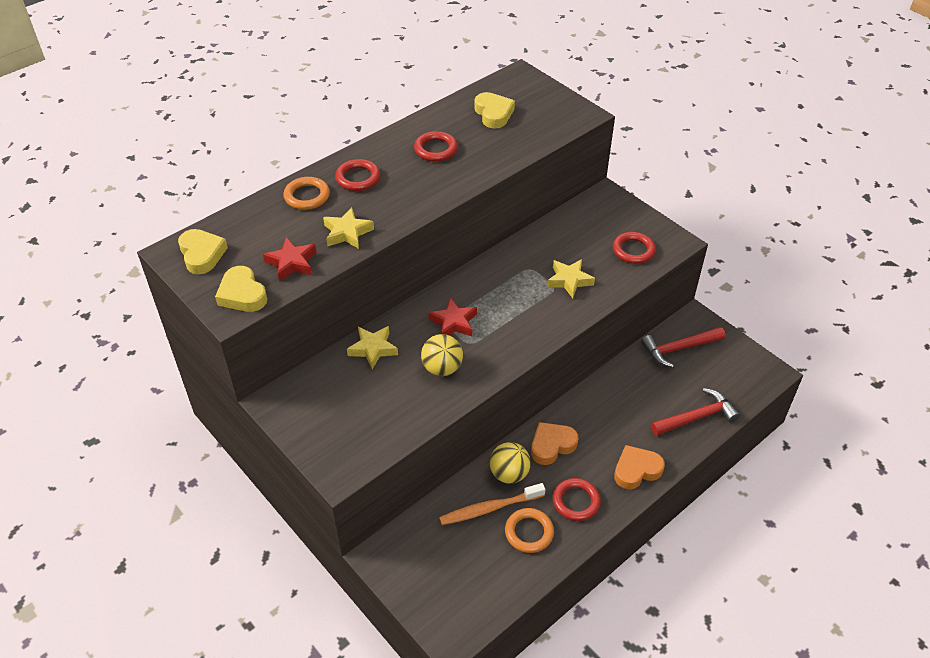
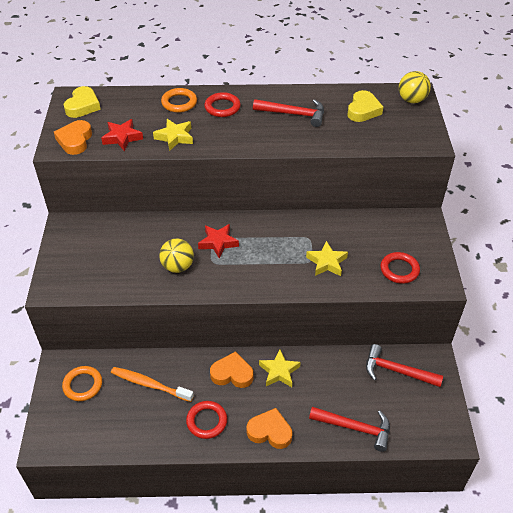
camera: 40 degrees right, 0 degrees up
yellow heart [215,266,267,312] -> orange heart [54,120,92,155]
yellow star [347,326,398,369] -> yellow star moved to [259,349,301,387]
red ring [414,131,458,162] -> red hammer [253,99,324,127]
yellow ball [490,442,531,484] -> yellow ball moved to [399,71,431,103]
orange ring [505,508,554,553] -> orange ring moved to [62,366,102,401]

